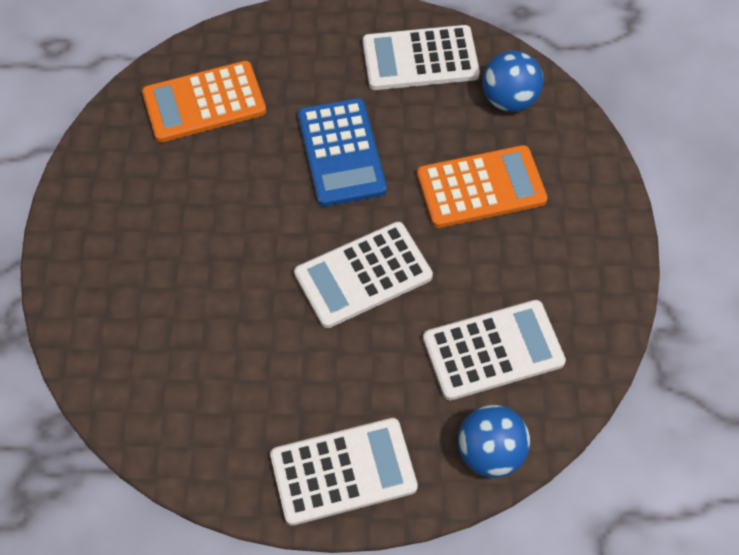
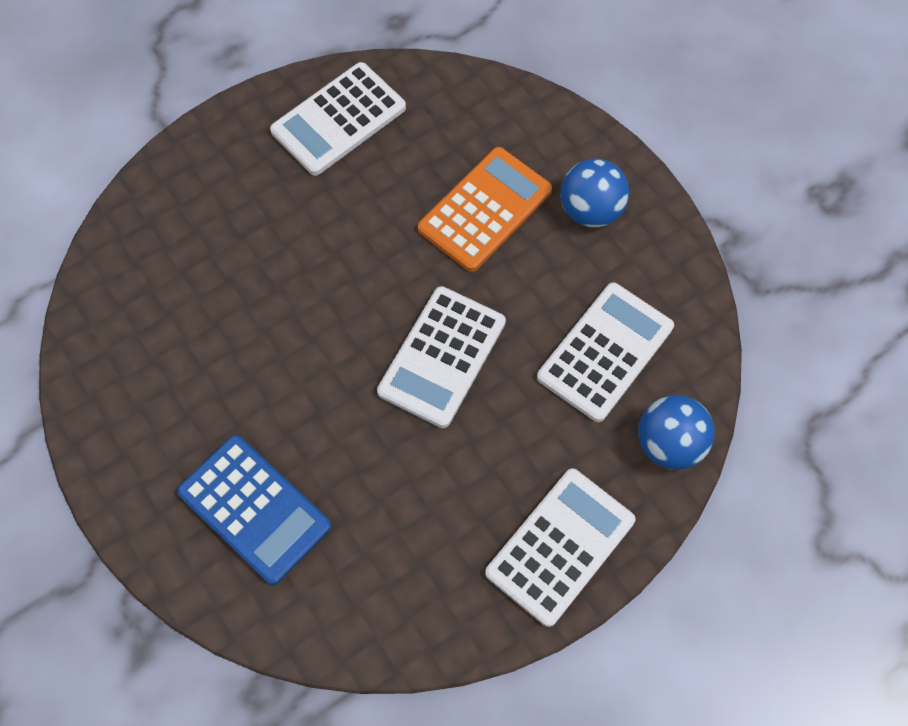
camera: 35 degrees left, 5 degrees up
orange calculator [142,61,266,142] -> none
blue calculator [298,98,387,206] -> blue calculator moved to [177,435,331,585]
blue ball [482,51,543,112] -> blue ball moved to [560,158,629,228]

